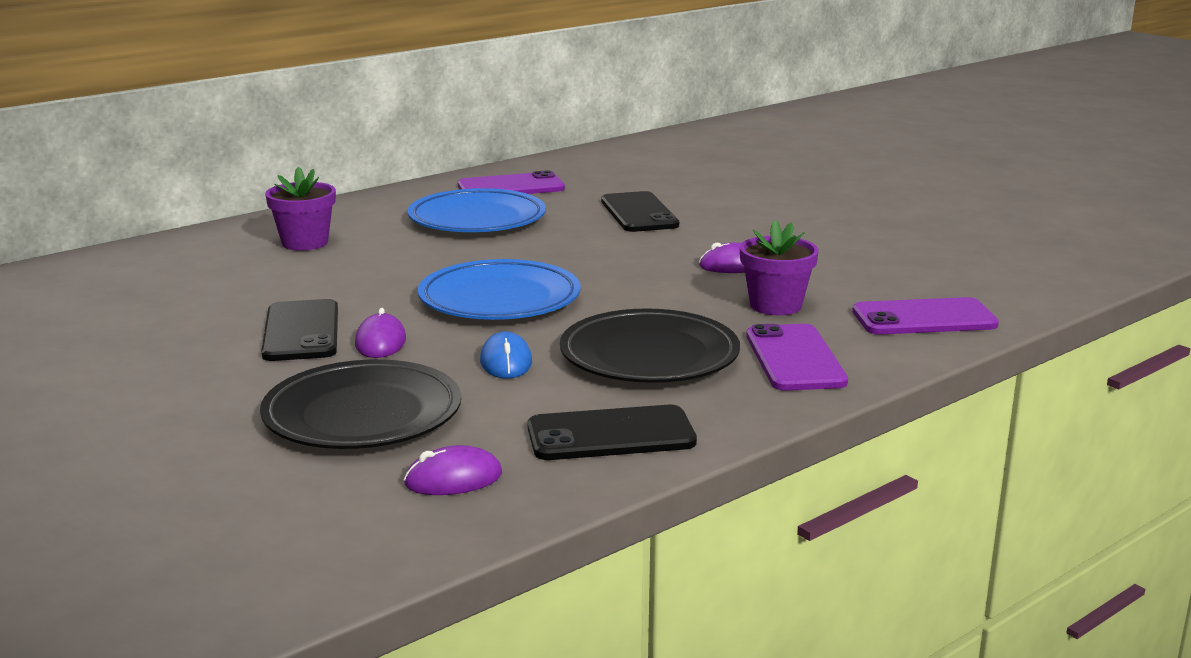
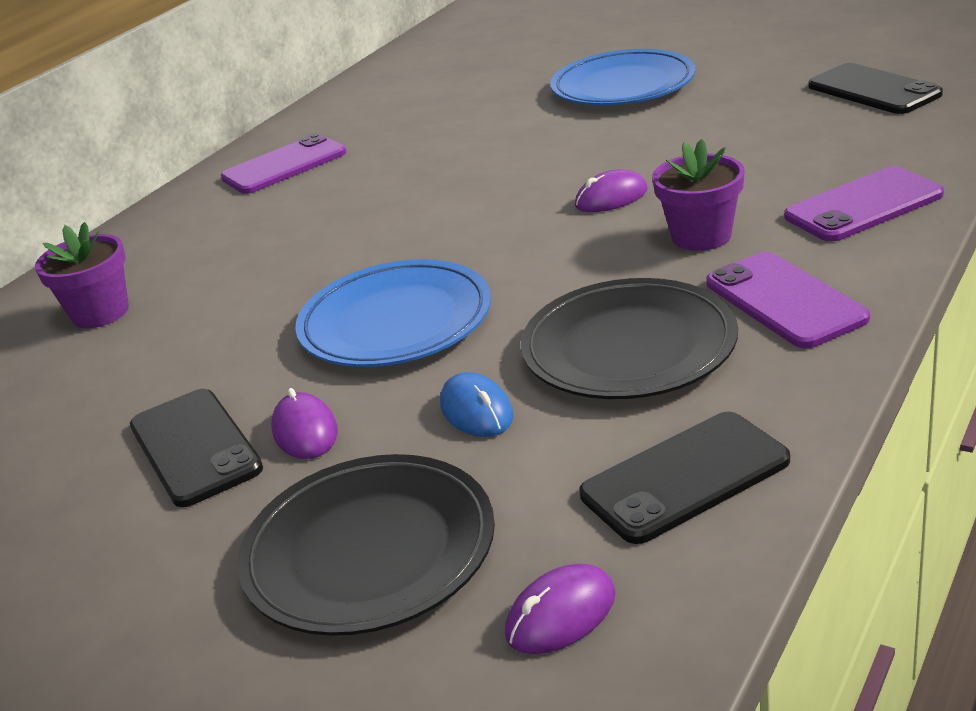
camera: 15 degrees left, 10 degrees up
blue plate [408,188,546,232] -> blue plate moved to [550,49,695,105]
black phone [601,191,679,232] -> black phone moved to [809,63,943,114]

